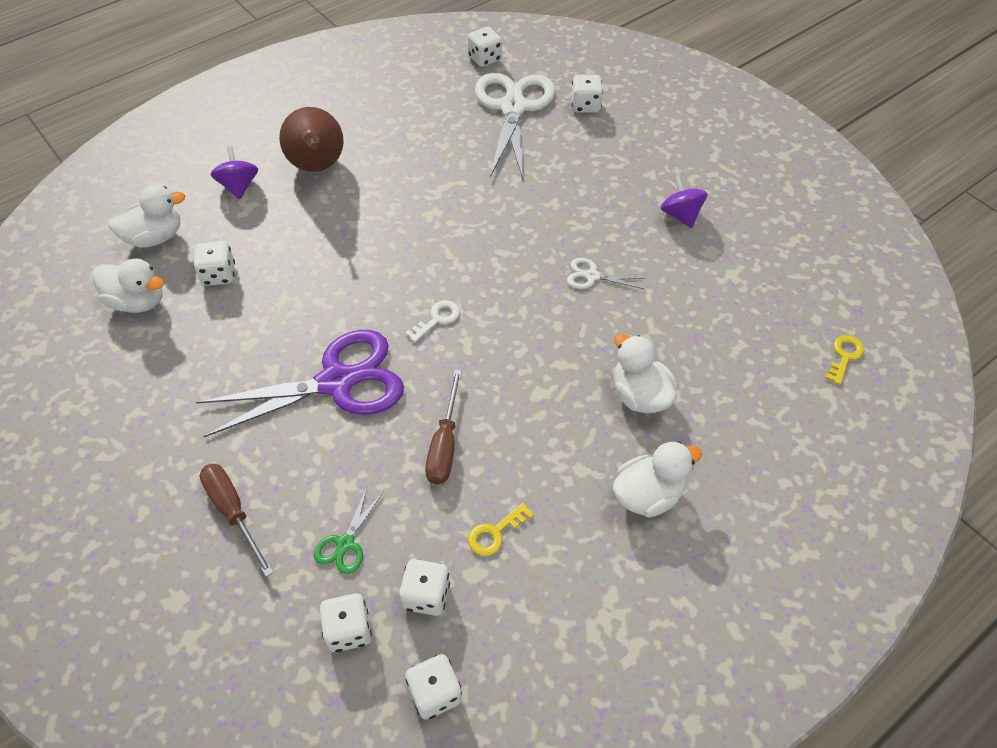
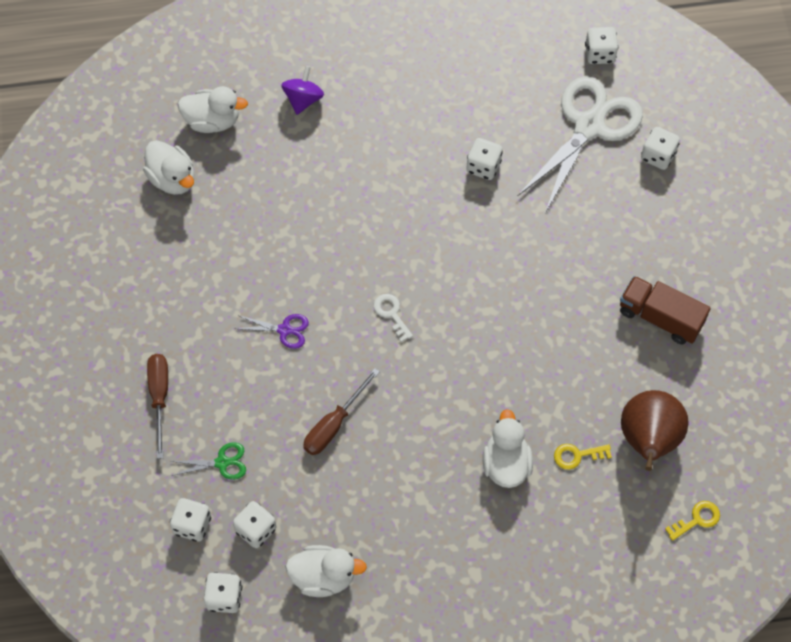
camera: 30 degrees right, 10 degrees up
white dice [193,241,235,286] -> white dice moved to [466,138,503,180]
purple scissors [196,330,404,437] -> purple scissors [235,314,309,349], size x0.43
brown pear [279,107,344,172] -> brown pear moved to [621,390,689,471]
green scissors [314,487,383,574] -> green scissors turned 150 degrees counterclockwise [170,442,246,480]
white key [405,300,460,342] -> white key turned 105 degrees counterclockwise [373,294,413,342]
yellow key [468,503,534,556] -> yellow key moved to [554,444,612,470]
white scissors [567,258,646,289] -> none
white duck [613,441,702,518] -> white duck moved to [285,545,367,597]
purple spinning top [661,175,708,228] -> brown truck [620,276,711,344]

